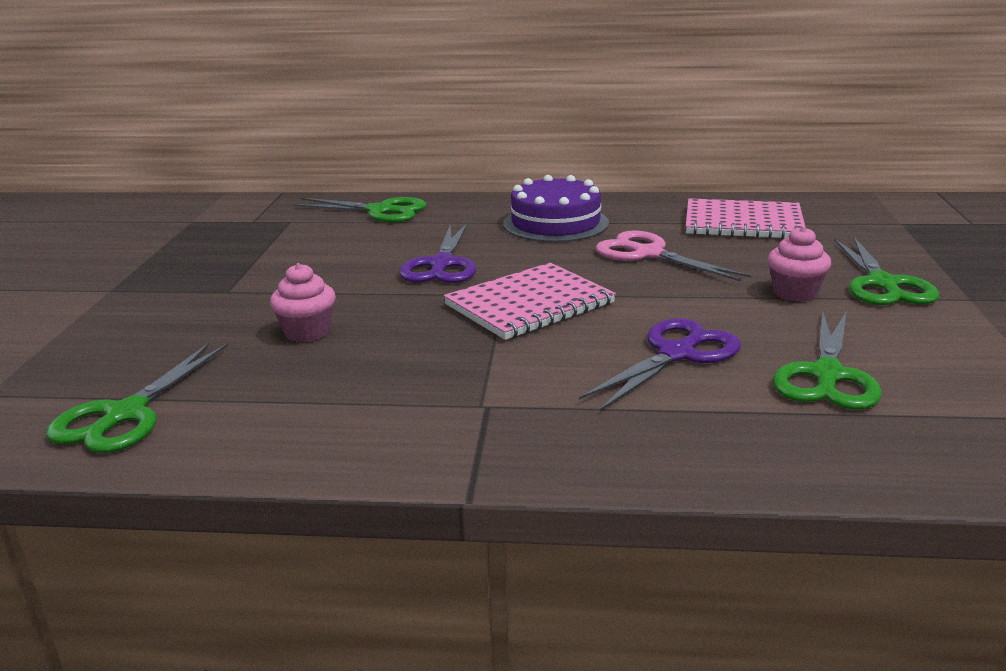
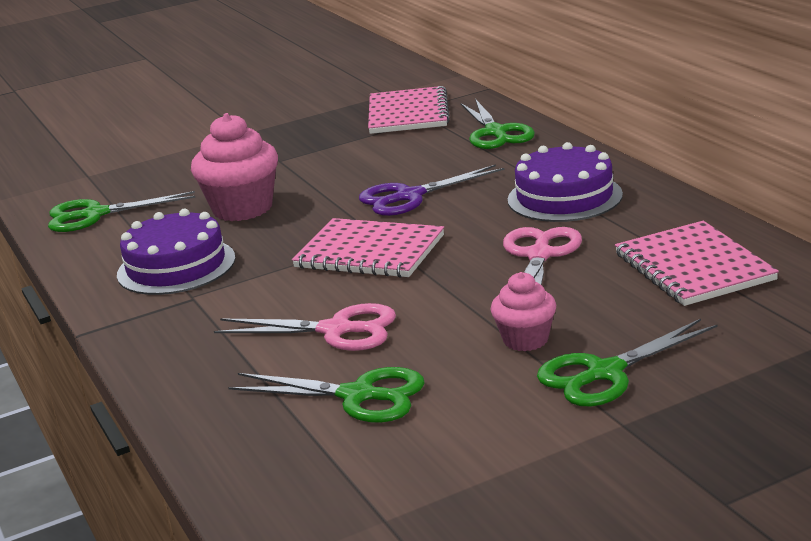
camera: 60 degrees right, 0 degrees up
pink cupcake [270,263,336,342] -> pink cupcake [191,113,278,221], size x1.71
purple scissors [579,318,741,411] -> pink scissors [214,303,396,351]
green scissors [773,310,882,410] -> green scissors turned 150 degrees counterclockwise [228,367,425,423]
none -> purple cake [117,209,235,295]
none -> pink notebook [368,86,450,134]

